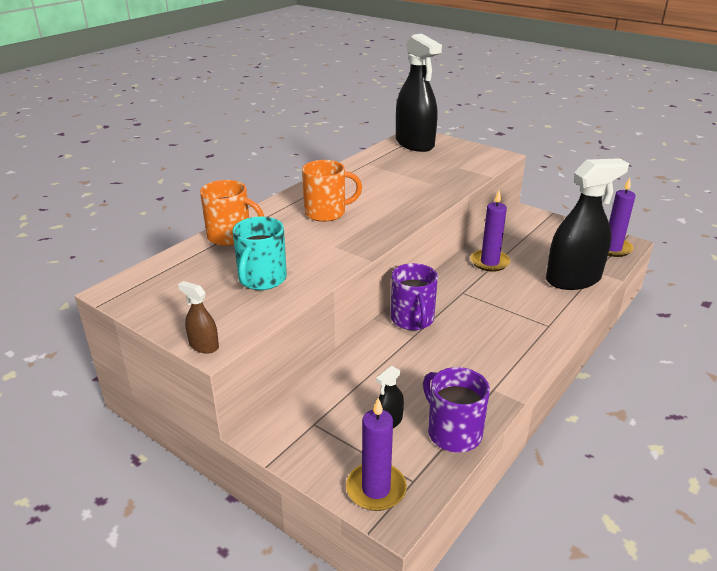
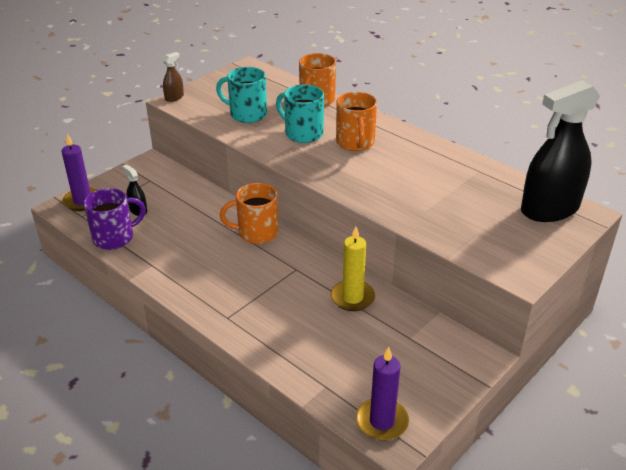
camera: 95 degrees right, 5 degrees up
purple mug [391,263,438,330] -> orange mug [220,183,278,244]
purple candle [471,191,510,272] -> yellow candle [331,226,375,311]
black spray bottle [546,158,629,290] -> none
none -> turquoise mug [276,84,324,143]

